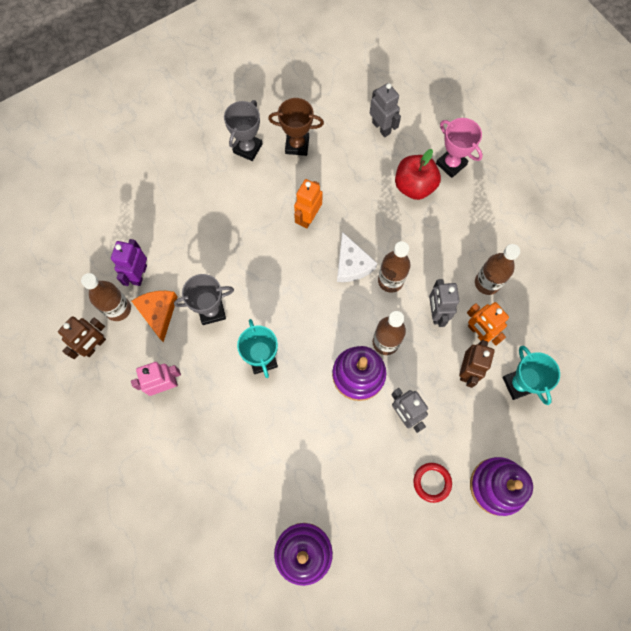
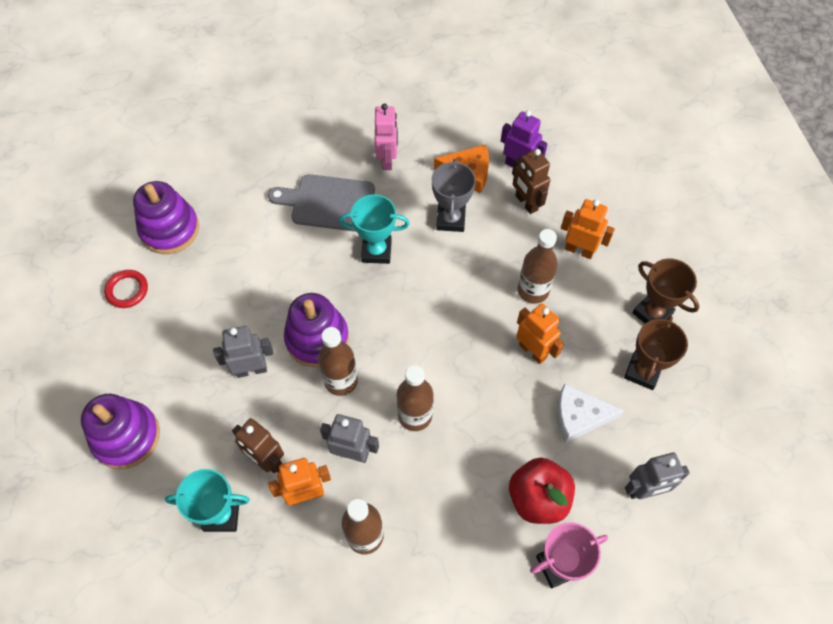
camera: 110 degrees right, 10 degrees down
brown robot [58,316,106,359] -> brown robot moved to [512,149,550,214]
brown bottle [81,273,131,321] -> brown bottle moved to [518,229,558,304]
grey trophy [224,100,262,161] -> brown trophy [633,259,699,323]
white cheese [337,232,377,282] -> white cheese moved to [557,383,624,443]
red ring [413,463,452,503] -> red ring moved to [104,270,148,308]
none -> grey cutting board [268,174,375,232]
none -> orange robot [561,199,615,259]

